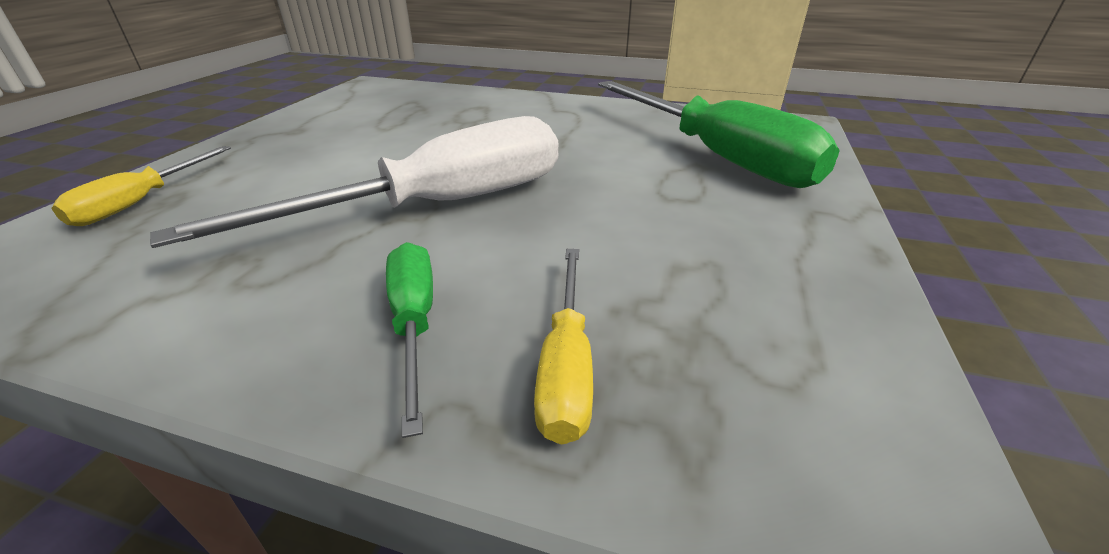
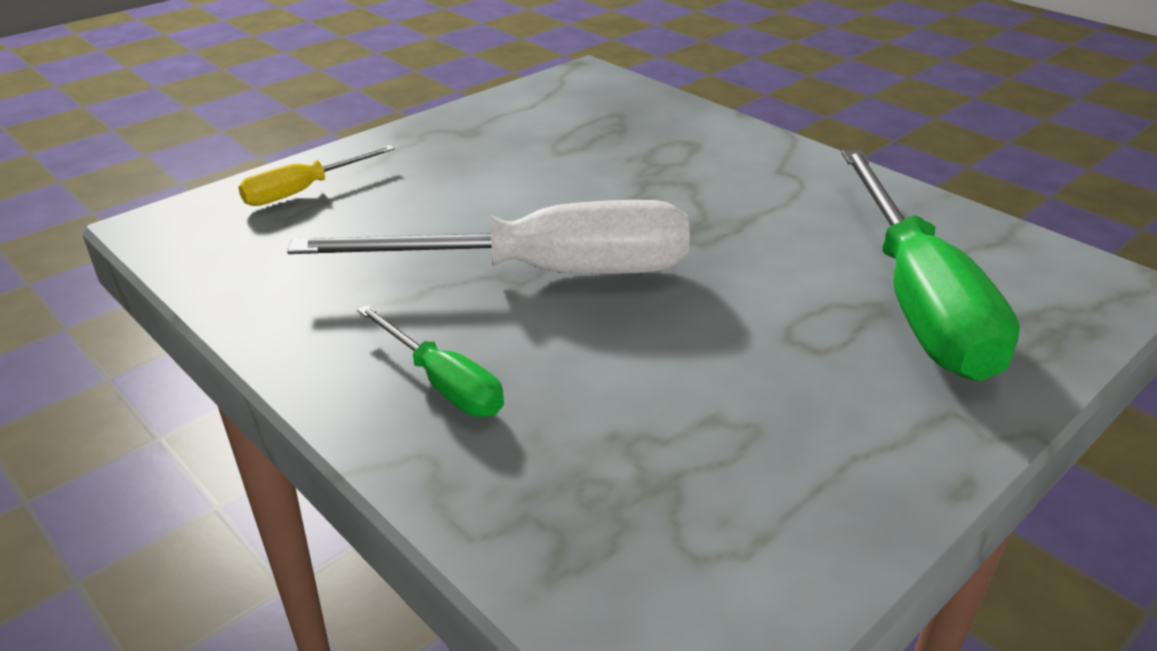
camera: 30 degrees right, 0 degrees up
green screwdriver [386,242,433,438] -> green screwdriver turned 120 degrees clockwise [357,305,504,417]
yellow screwdriver [534,249,593,445] -> none

